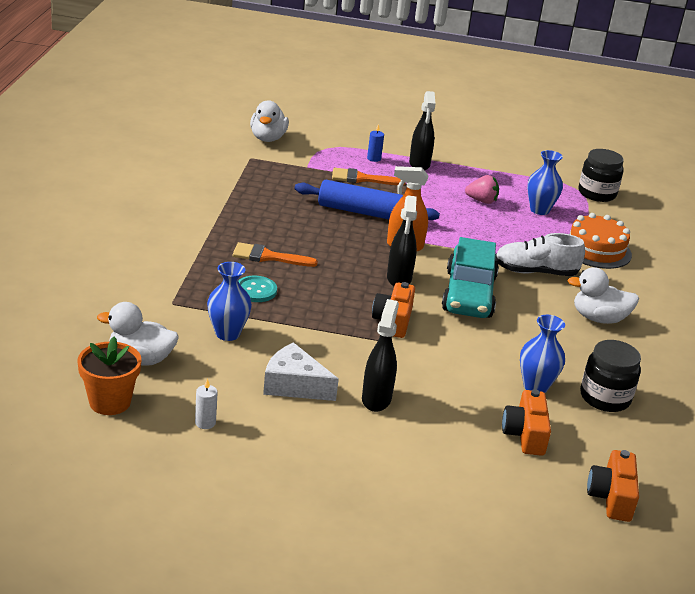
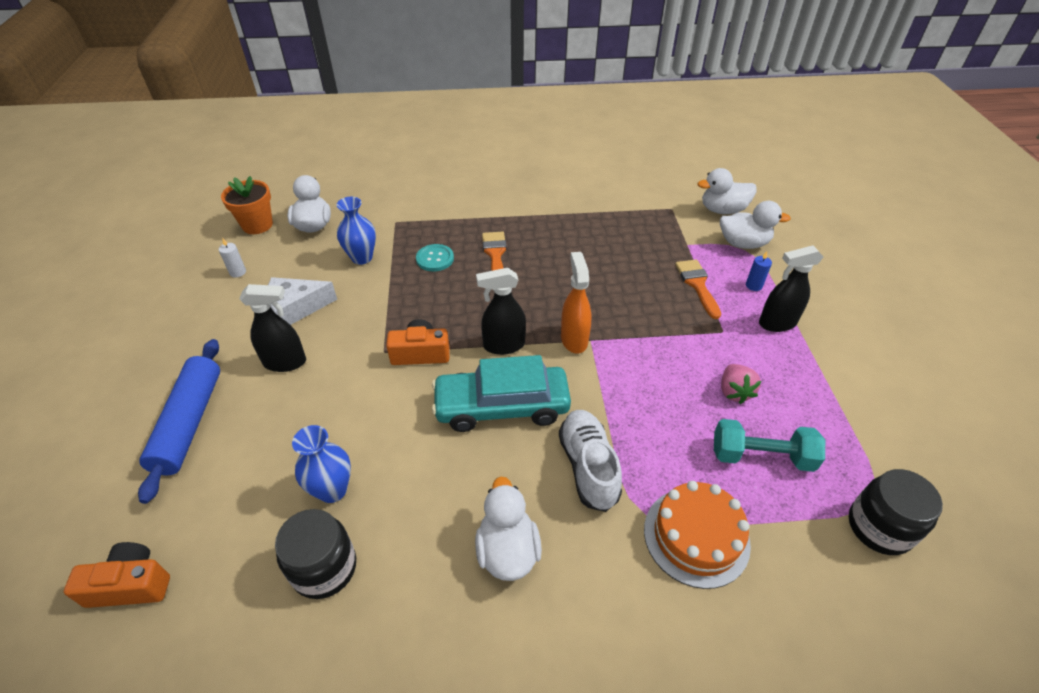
camera: 80 degrees right, 15 degrees up
white cheese [263,342,339,401] -> white cheese turned 120 degrees counterclockwise [268,277,337,325]
blue rolling pin [295,180,440,220] -> blue rolling pin moved to [138,339,220,504]
orange camera [502,389,551,456] -> none
blue vase [527,150,563,215] -> turquoise dumbbell [714,419,825,472]
none -> white duck [720,201,791,249]

